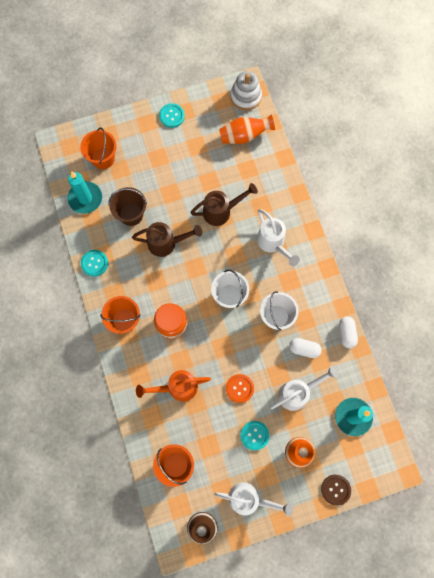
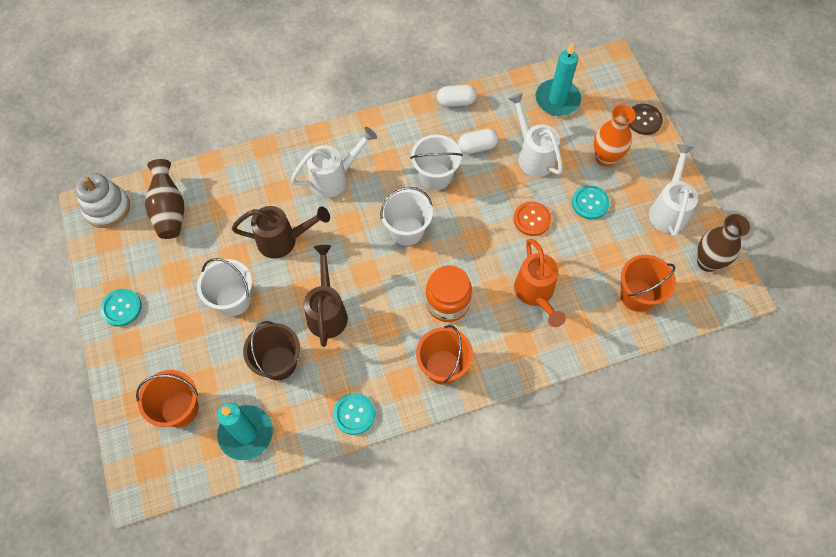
camera: 90 degrees left, 10 degrees down
brown watering can [190,183,258,226] -> brown watering can turned 105 degrees clockwise [232,206,330,259]
orange vase [219,114,275,144] -> brown vase [145,159,184,239]
white capsule [289,338,322,358] -> white capsule turned 60 degrees clockwise [458,129,498,154]
none -> white bucket [197,258,252,316]

